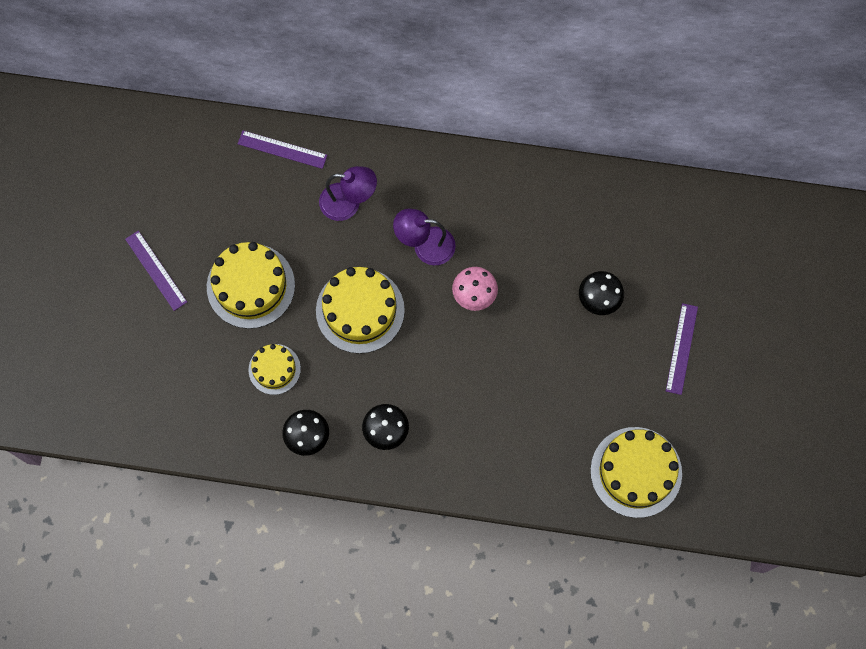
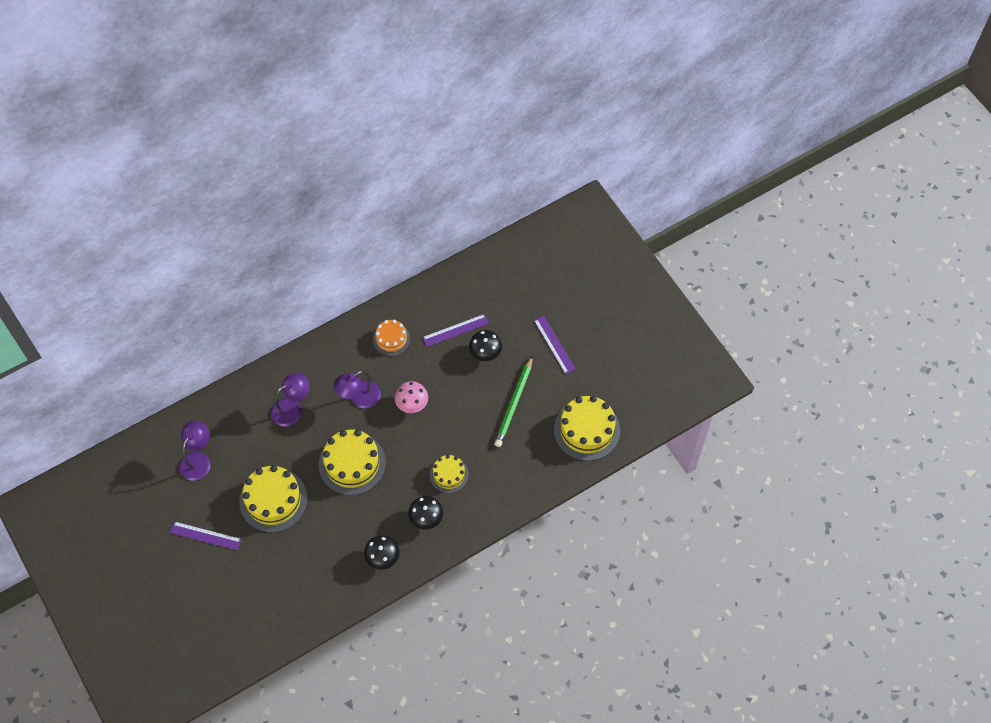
camera: 40 degrees left, 10 degrees down
purple ruler [238,130,327,169] -> purple ruler moved to [422,314,489,347]
yellow cake [249,344,301,395] -> yellow cake moved to [429,455,469,493]
none -> purple lamp [179,421,210,481]
none -> orange cake [373,320,410,356]
none -> green pencil [494,355,533,447]

